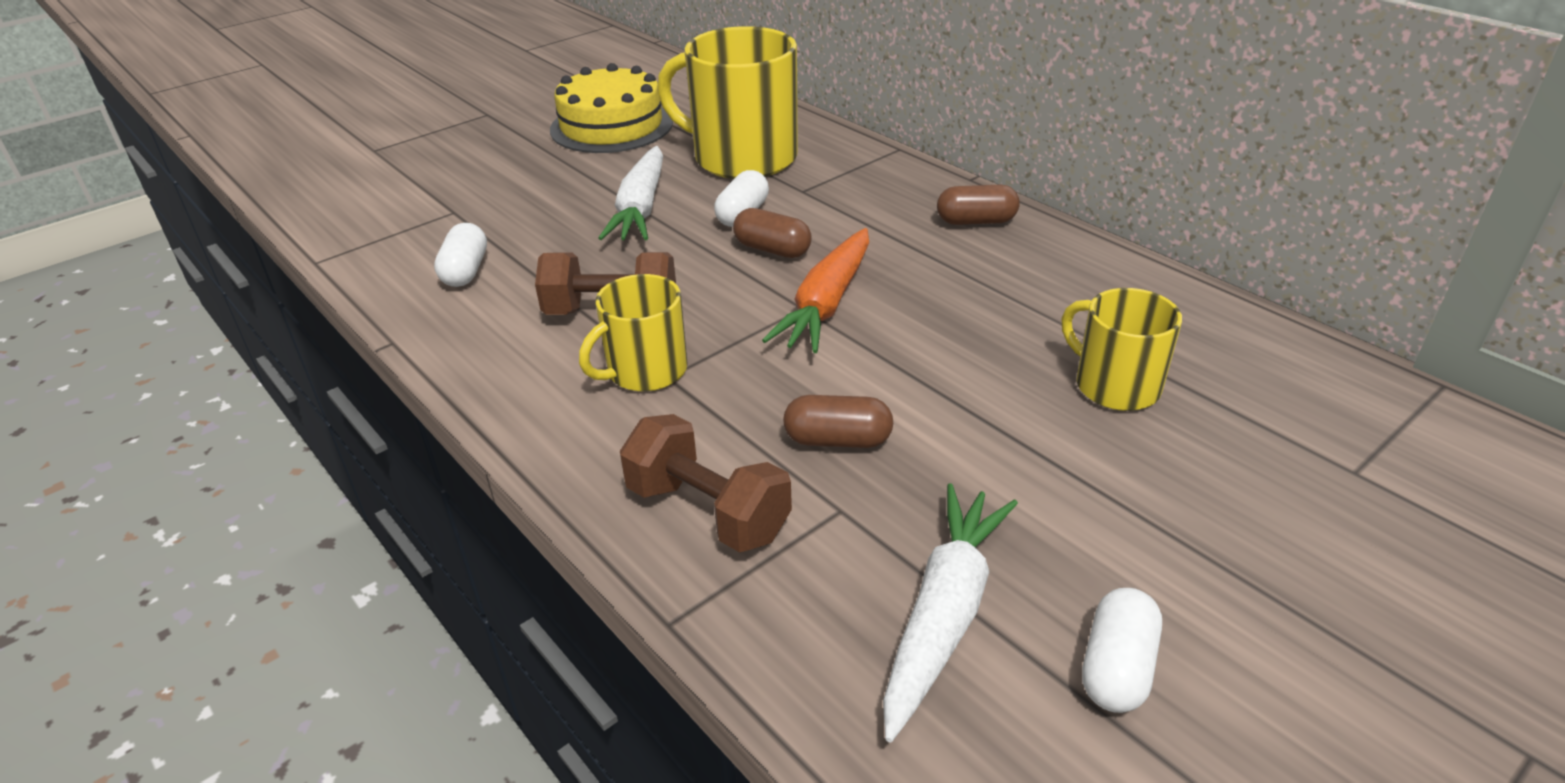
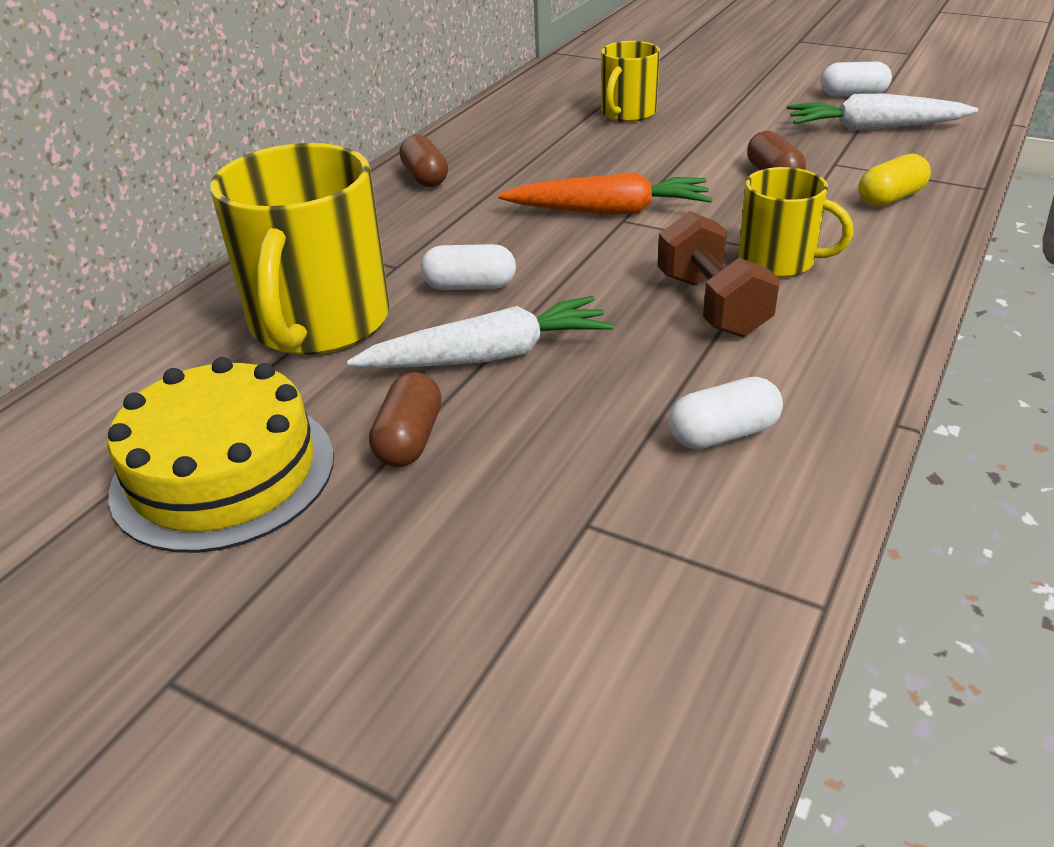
camera: 110 degrees left, 0 degrees up
brown dumbbell [620,414,792,553] -> yellow capsule [858,154,931,207]
brown capsule [733,208,812,258] -> brown capsule moved to [369,372,442,467]

